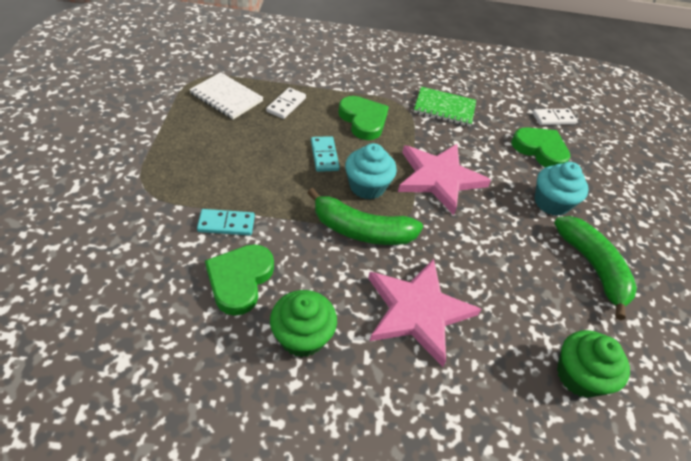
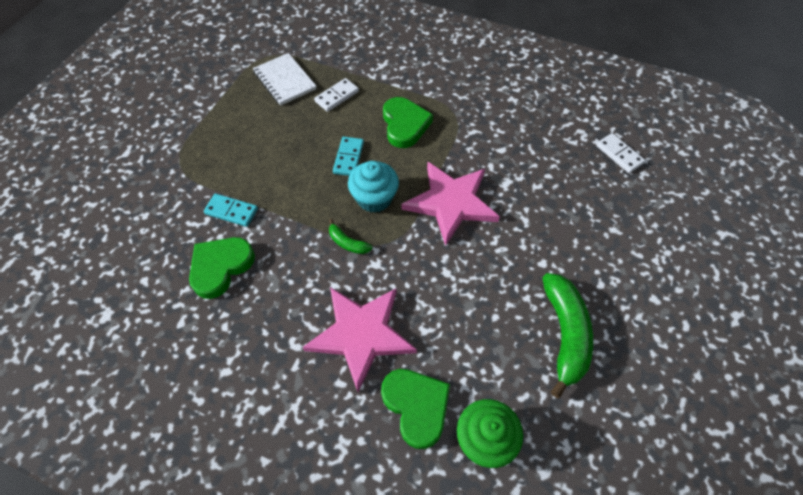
camera: 25 degrees right, 10 degrees up
green cupcake [270,290,337,357] -> none
green banana [307,188,423,245] -> green banana [329,219,372,254], size x0.48
green notebook [414,87,476,126] -> none
green heart [511,127,571,167] -> green heart moved to [381,369,450,449]
white domino [532,109,577,125] -> white domino turned 45 degrees clockwise [596,133,646,173]
turquoise cupcake [534,162,589,216] -> none

